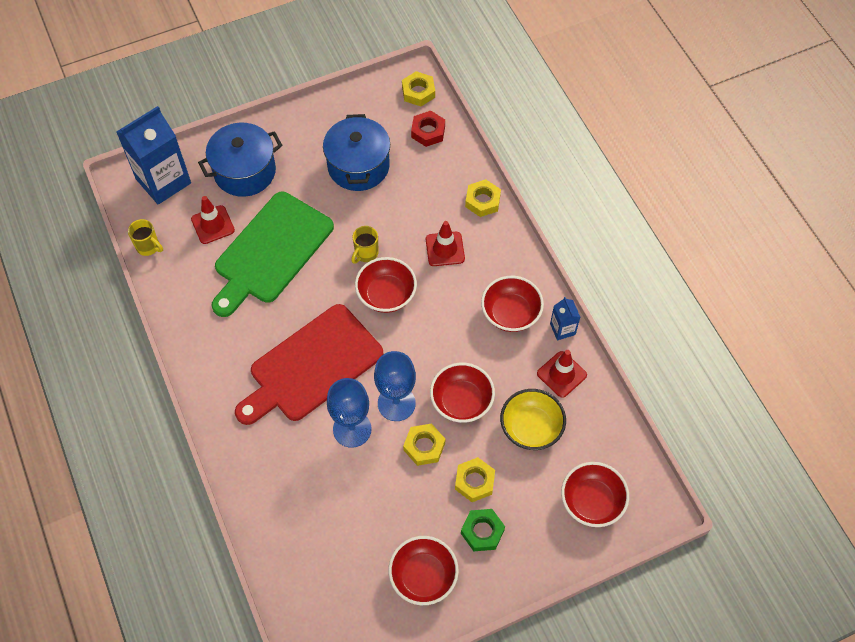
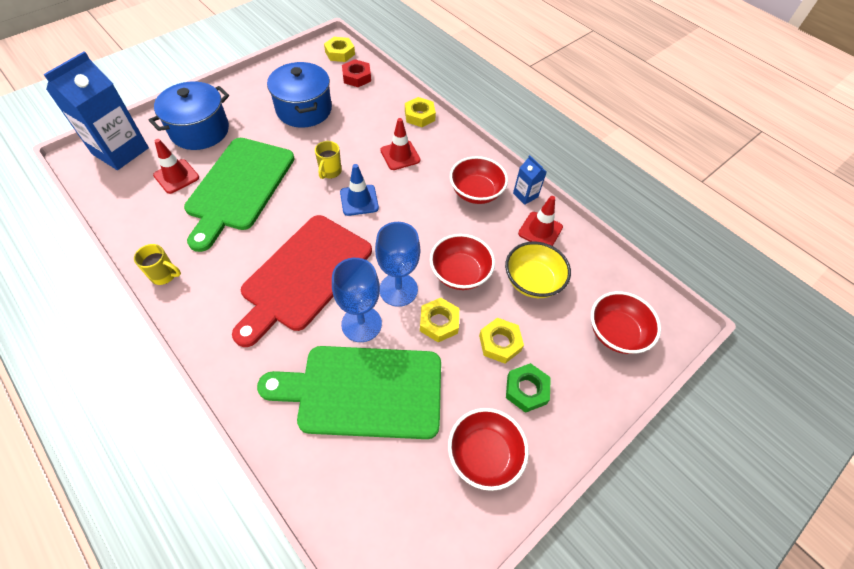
camera: 20 degrees left, 5 degrees down
yellow mug [128,219,163,256] -> yellow mug moved to [134,244,181,285]
red bowl [355,257,417,313] -> blue traffic cone [340,164,379,216]
none -> green cutting board [257,346,441,439]

